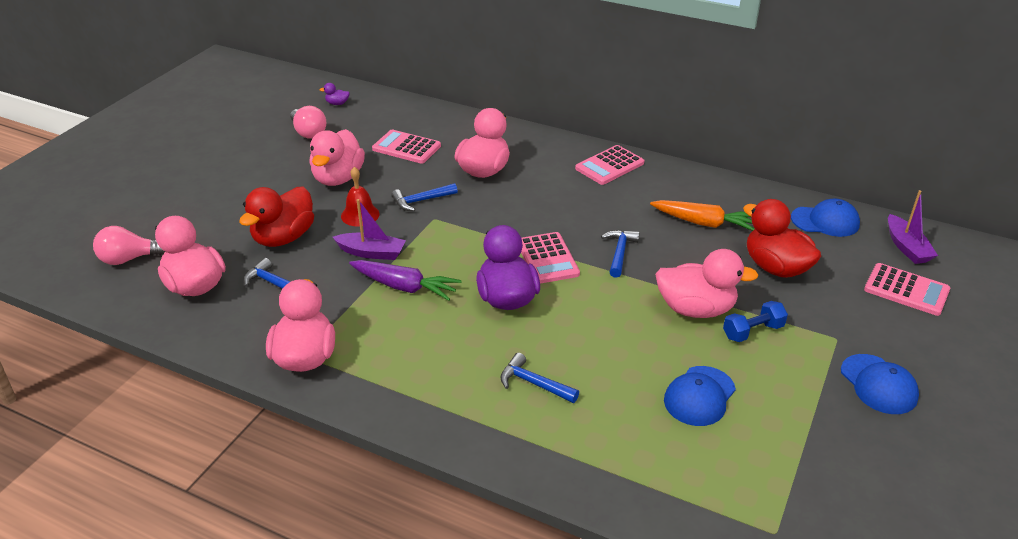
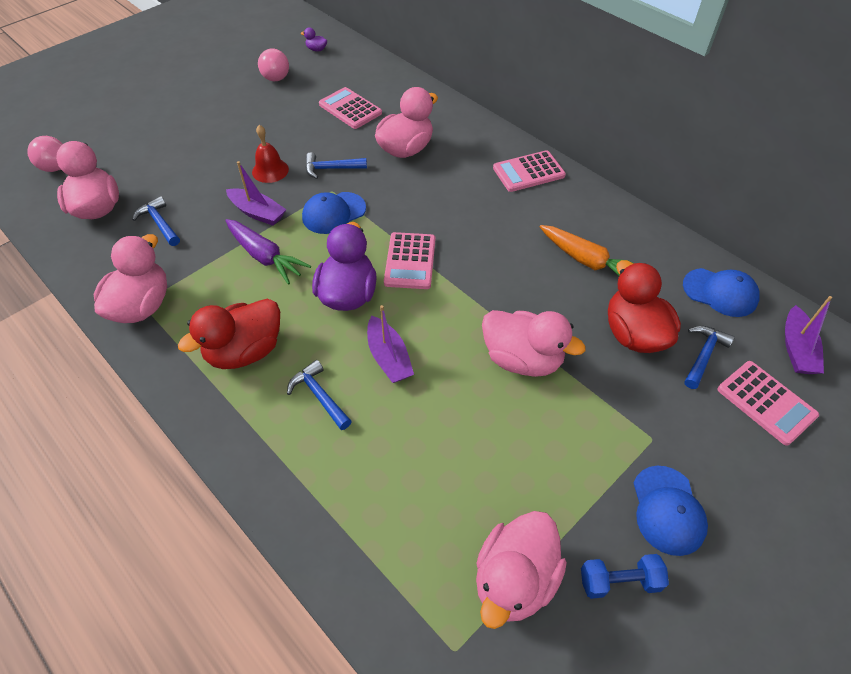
camera: 20 degrees right, 15 degrees up
red duck [239,186,314,247] -> red duck moved to [178,299,280,369]
pink duck [309,129,365,186] -> pink duck moved to [476,511,567,629]
blue hammer [601,230,640,278] -> blue hammer moved to [685,326,735,389]
blue cap [664,366,736,426] -> blue cap moved to [302,192,366,234]
blue dumbbell [723,301,788,342] -> blue dumbbell moved to [581,554,669,599]
none -> purple boat [367,305,414,383]

